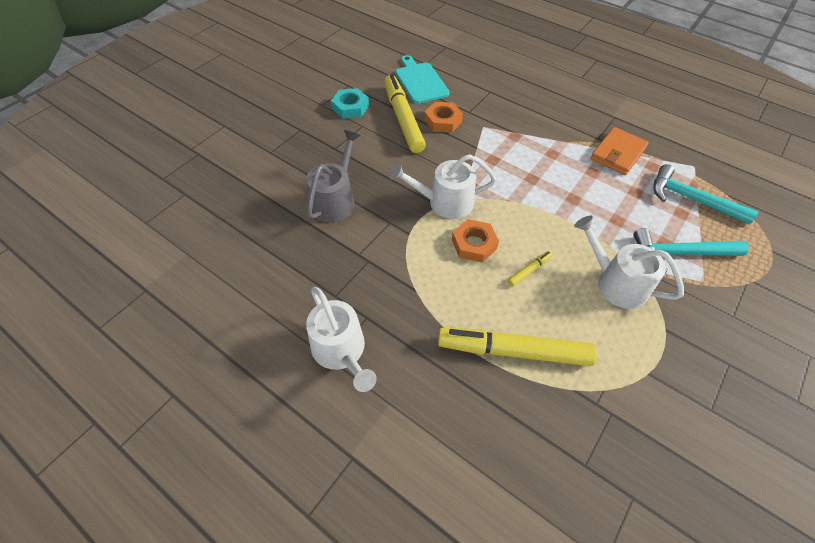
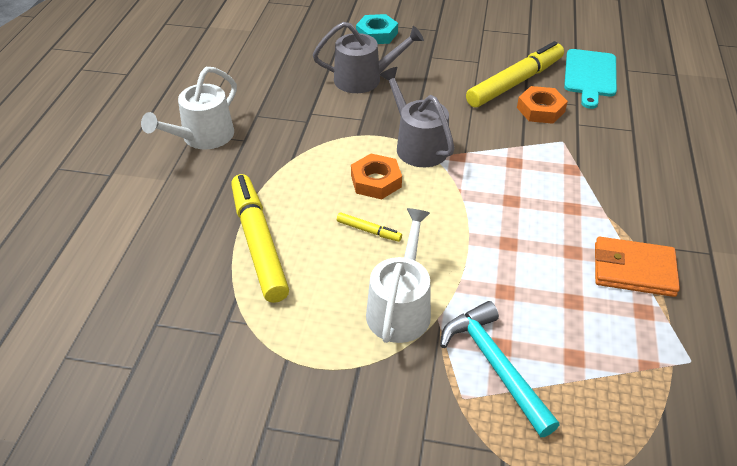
camera: 65 degrees right, 10 degrees down
turquoise nut [331,88,369,119] -> turquoise nut moved to [356,14,398,44]
white watering can [390,154,497,219] -> grey watering can [380,67,454,167]
turquoise cutting board [395,55,450,104] -> turquoise cutting board turned 150 degrees clockwise [564,49,617,109]
turquoise hammer [653,164,758,224] -> none

